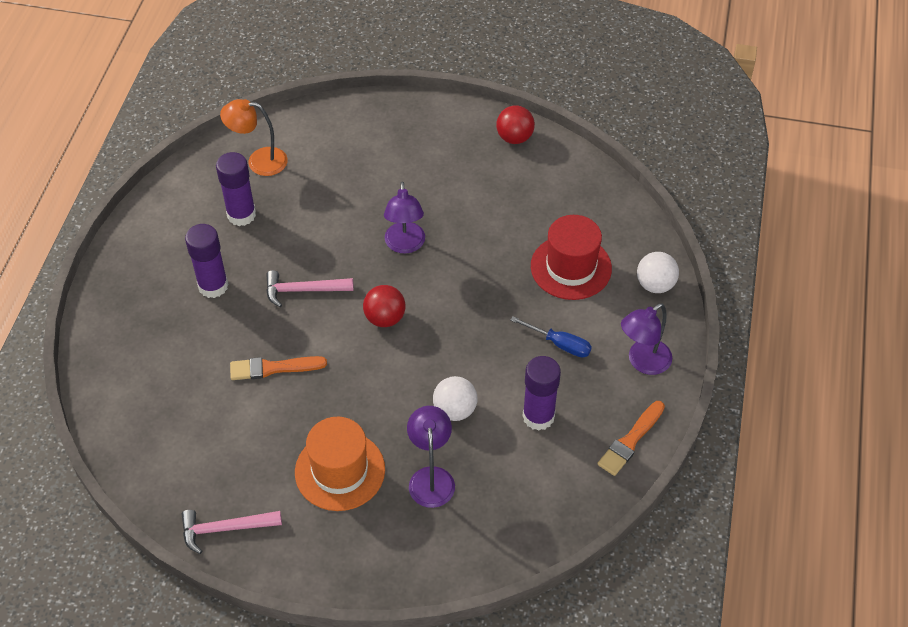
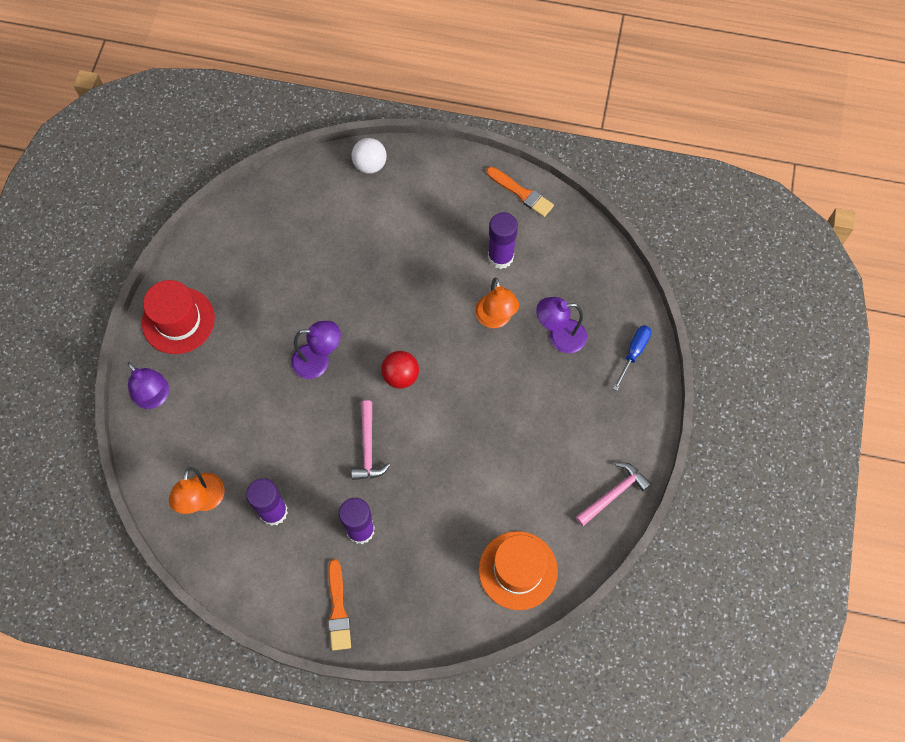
camera: 90 degrees left, 15 degrees up
pink hammer [182,510,282,554] -> pink hammer turned 120 degrees counterclockwise [575,462,651,526]
orange brush [230,356,327,380] -> orange brush moved to [328,559,351,651]
orange hat [295,417,385,511] -> orange hat moved to [479,531,558,610]
white ball [433,376,477,421] -> orange lamp [475,278,519,328]
red ball [496,105,535,144] -> none
blue screwdriver [510,316,592,358] -> blue screwdriver moved to [613,325,651,391]
red hat [531,215,612,300] -> red hat moved to [142,280,215,354]
purple lamp [621,303,672,375] -> purple lamp moved to [128,362,169,409]

